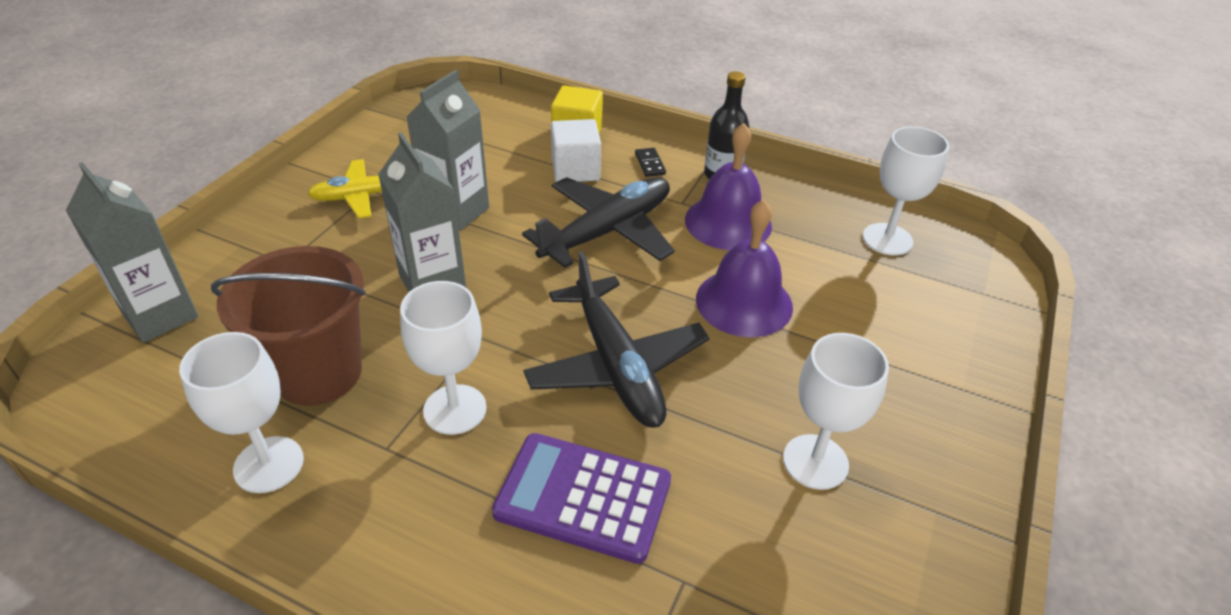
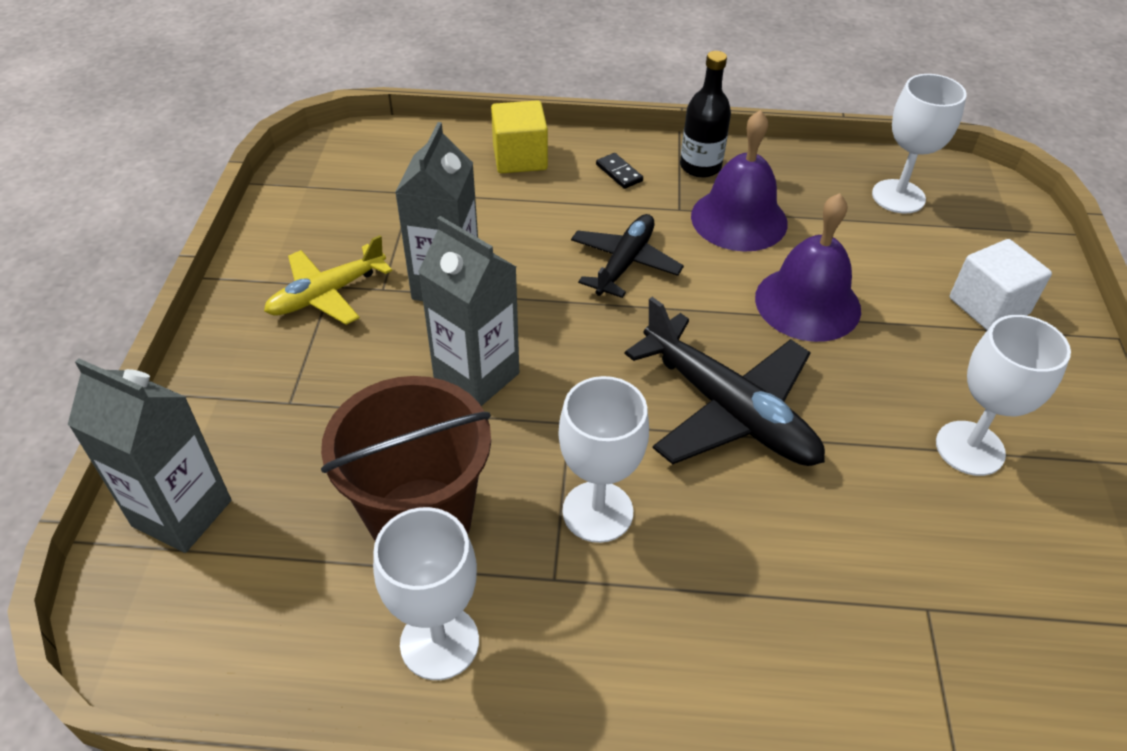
camera: 20 degrees left, 5 degrees up
purple calculator [492,433,671,564] -> none
black plane [522,177,675,268] -> black plane [571,214,684,298], size x0.65
white cube [551,119,601,182] -> white cube moved to [949,239,1052,330]

